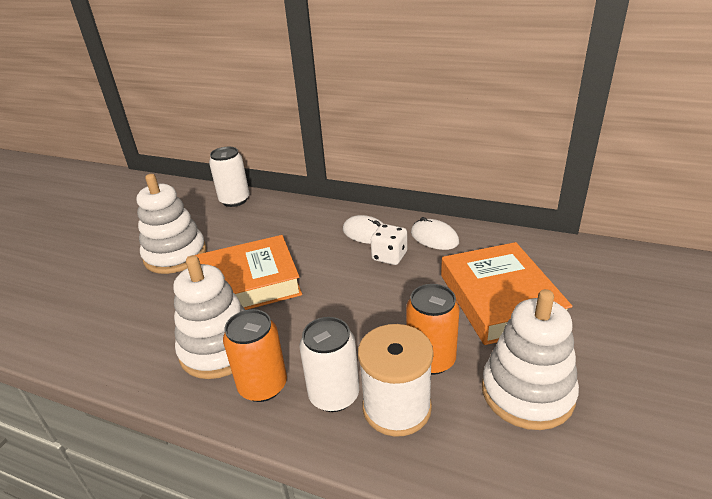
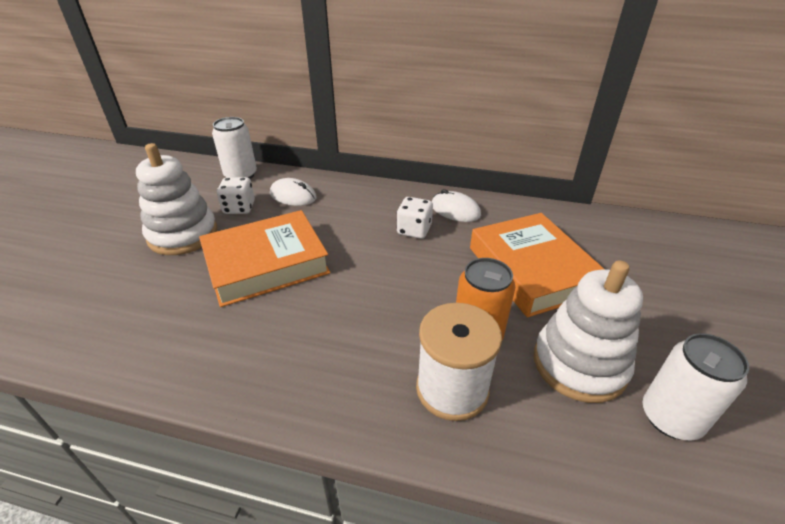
camera: 10 degrees left, 5 degrees up
white stacking toy [173,255,245,379] -> none
orange can [223,309,287,402] -> none
white can [299,317,359,412] -> white can moved to [643,333,749,441]
white mouse [343,215,384,244] -> white mouse moved to [270,178,316,206]
none -> white dice [217,177,255,214]

